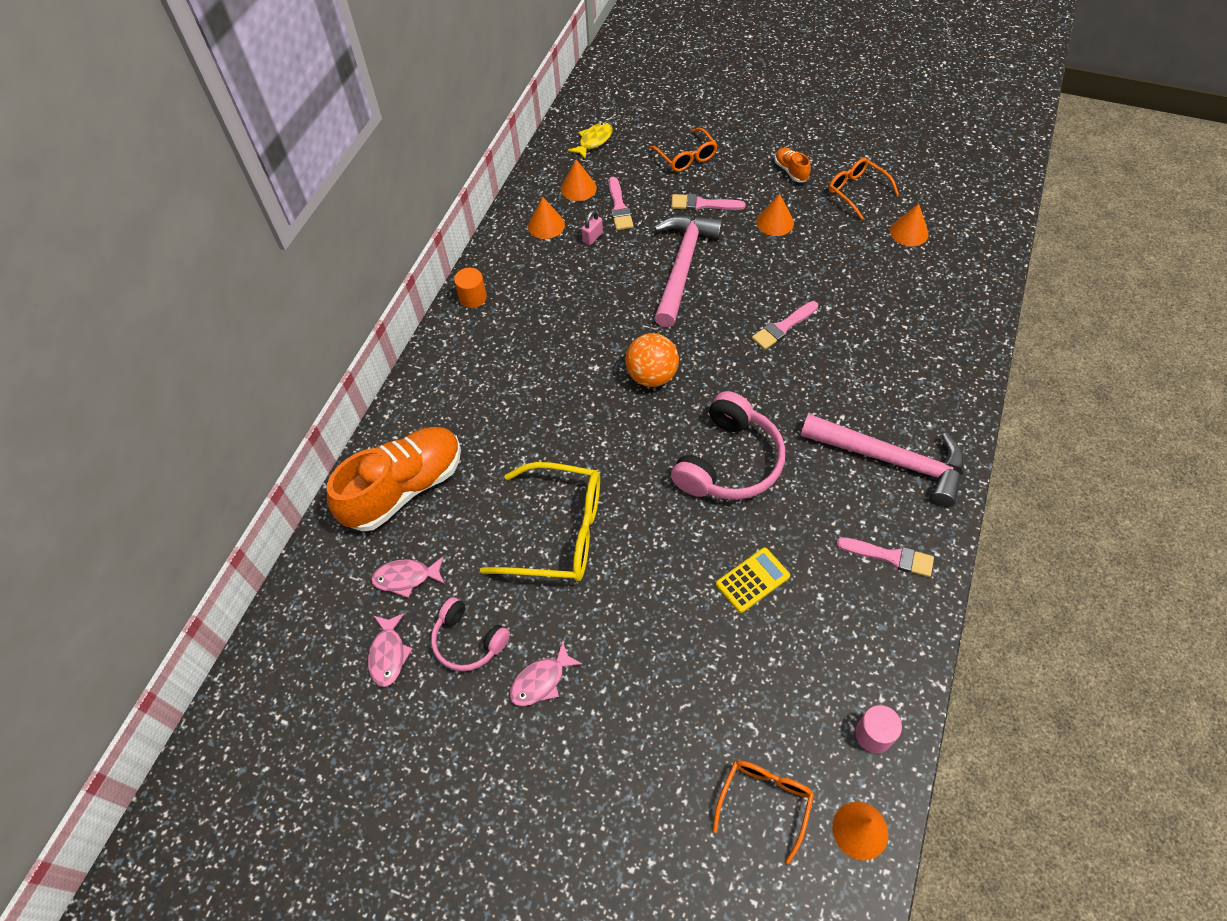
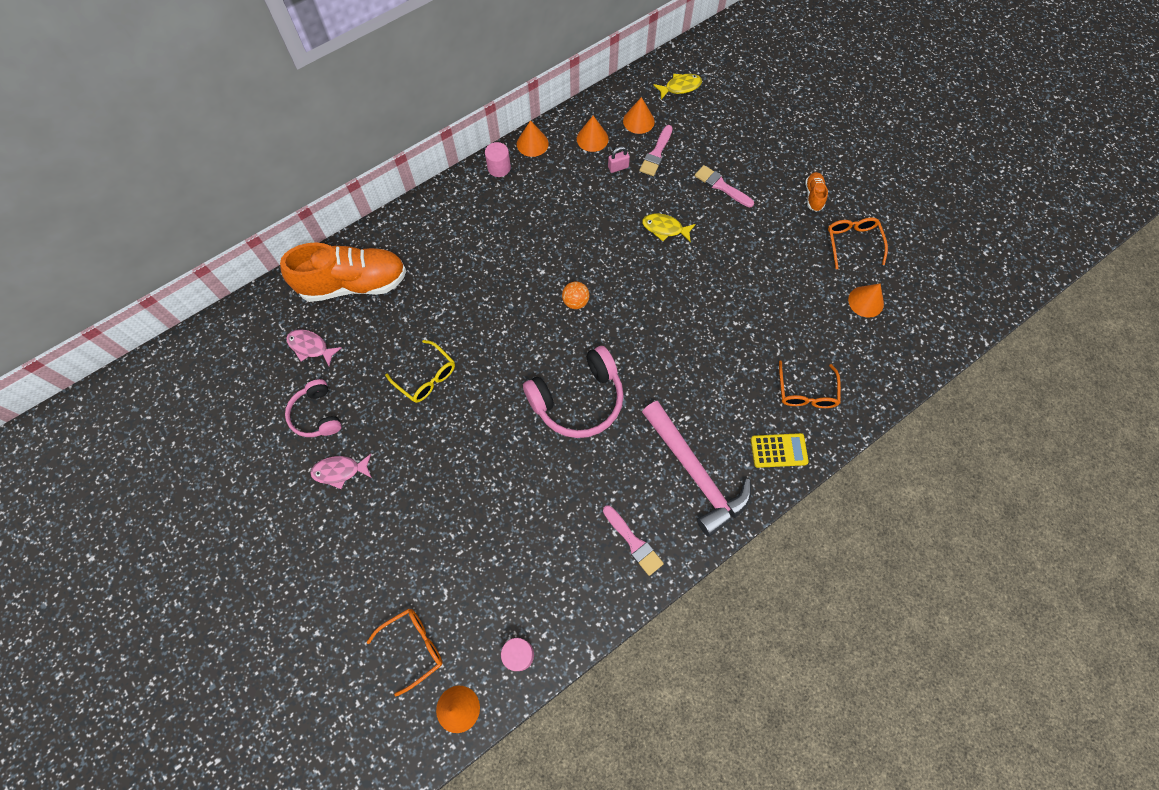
camera: 30 degrees right, 10 degrees up
pink fish [368,613,413,687] -> none
orange cylinder [454,268,487,308] -> pink cylinder [485,142,511,177]
yellow glasses [480,462,600,581] -> yellow glasses [385,340,455,403], size x0.59
orange ball [625,333,679,387] -> orange ball [562,282,590,309], size x0.61
orange glasses [650,128,718,172] -> orange glasses moved to [779,361,841,408]
pink hammer [654,215,723,328] -> yellow fish [642,214,696,243]
yellow calculator [716,548,790,613] -> yellow calculator moved to [751,433,809,468]
pink brush [752,301,818,350] -> none
orange cone [756,193,794,236] -> orange cone moved to [517,120,549,157]

